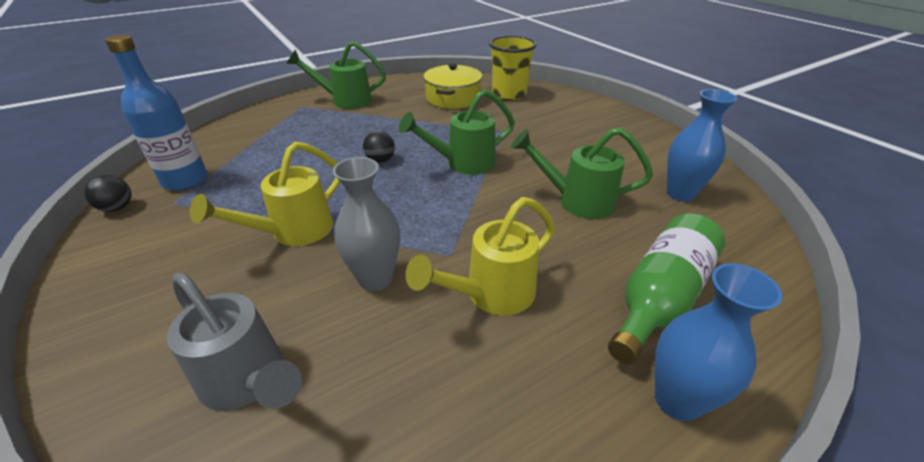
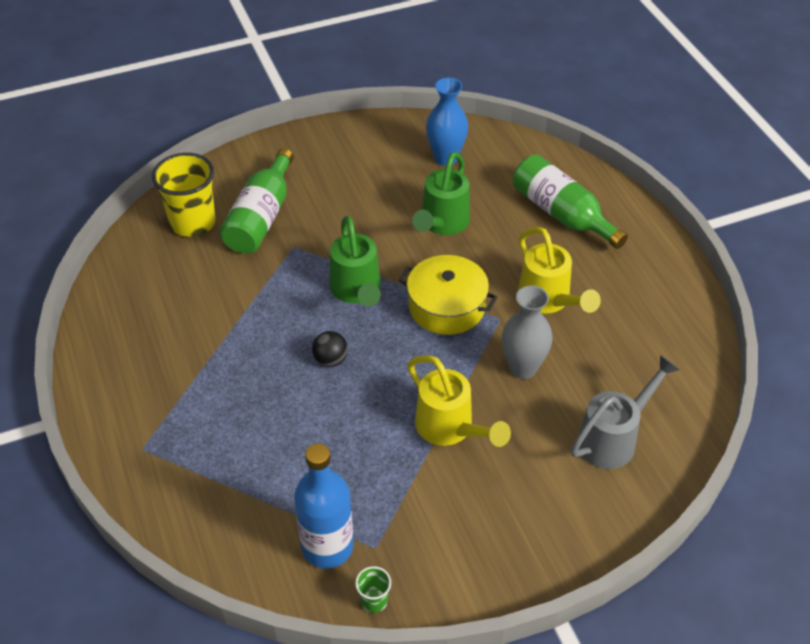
camera: 80 degrees left, 10 degrees up
black ball [84,175,132,212] -> green cup [355,566,391,613]
green watering can [287,41,386,109] -> none
yellow pot [423,63,482,109] -> yellow pot moved to [399,255,497,335]
blue vase [655,263,782,421] -> none
none -> green bottle [220,148,294,254]

